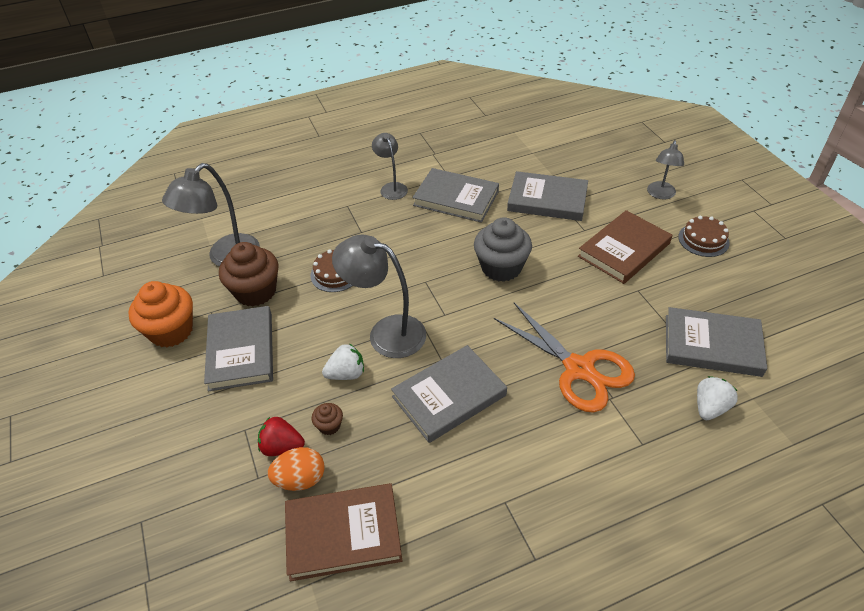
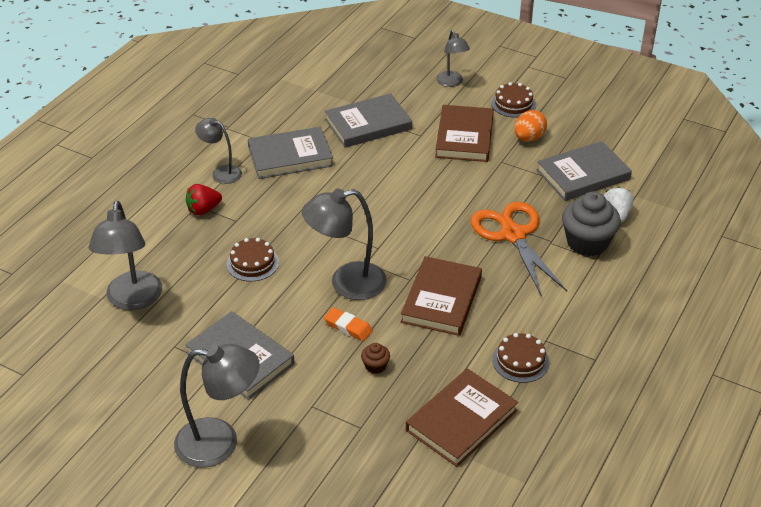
camera: 40 degrees left, 5 degrees down
orange cupcake [128,281,193,347] -> none
brown cupcake [219,242,279,306] -> none
red strawberry [258,417,305,456] -> red strawberry moved to [186,184,222,215]
orange egg [268,447,324,491] -> orange egg moved to [514,110,547,142]
white strawberry [322,344,364,380] -> orange eraser [324,307,373,341]
grey book [391,345,507,443] -> brown book [401,256,482,336]
grey cupcake [474,217,532,282] -> grey cupcake moved to [562,192,621,257]
orange scissors [494,303,635,413] -> orange scissors turned 120 degrees counterclockwise [471,202,567,297]
none -> grey lamp [174,344,260,468]
none -> brown cake [492,333,549,383]

